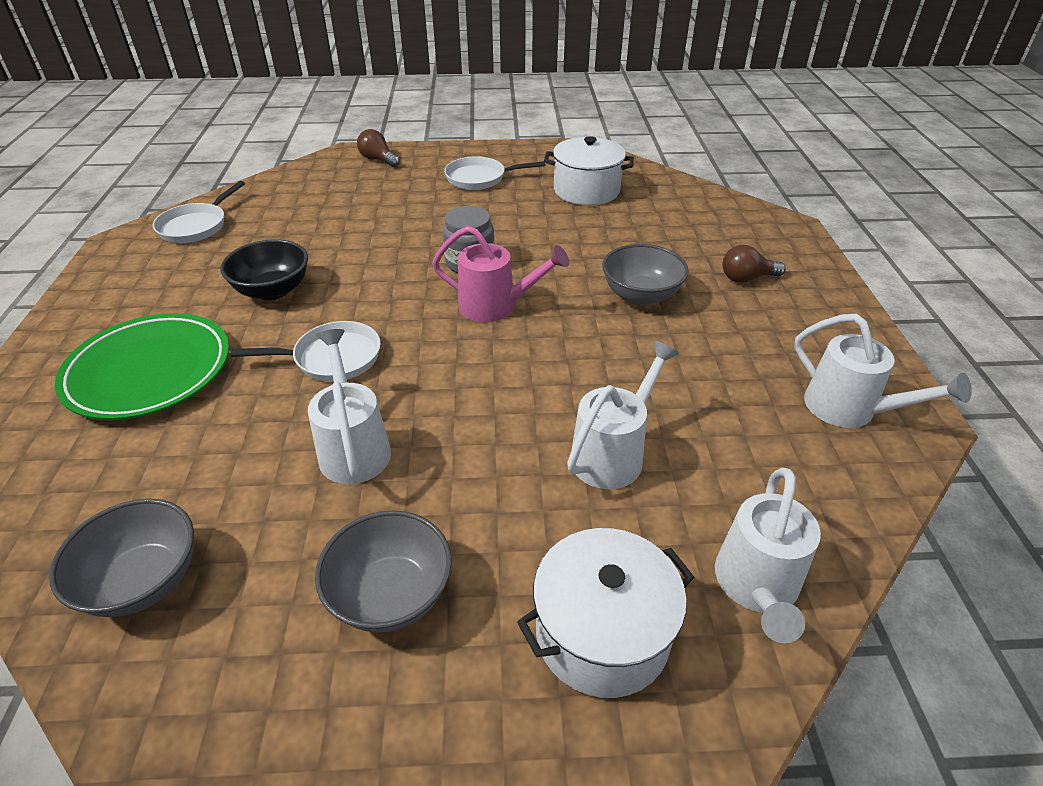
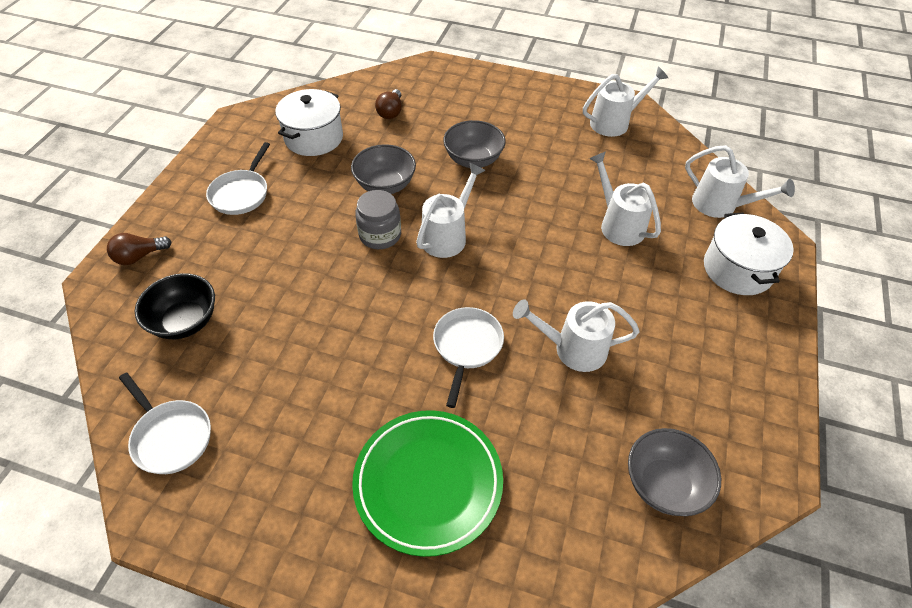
camera: 70 degrees left, 10 degrees up
black bowl [220,239,308,300] -> black bowl moved to [135,273,215,339]
grey bowl [315,510,452,633] -> grey bowl moved to [351,144,416,194]
pink watering can [432,226,569,322] -> white watering can [416,163,486,258]
brown light bulb [722,245,786,283] -> brown light bulb moved to [375,89,402,119]

